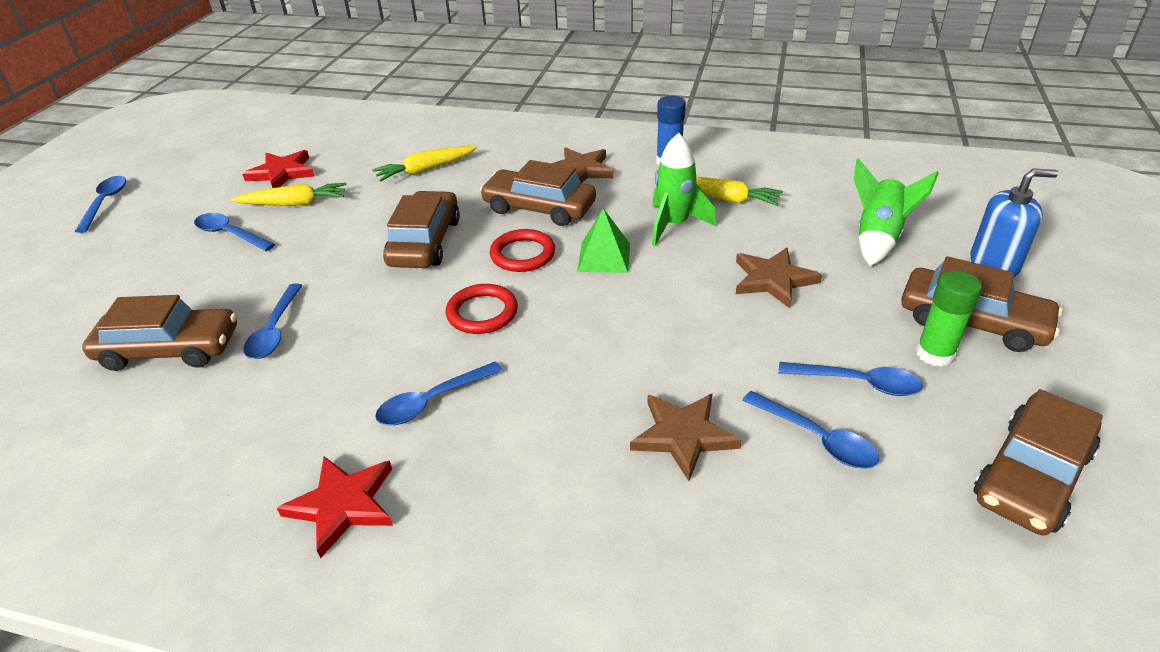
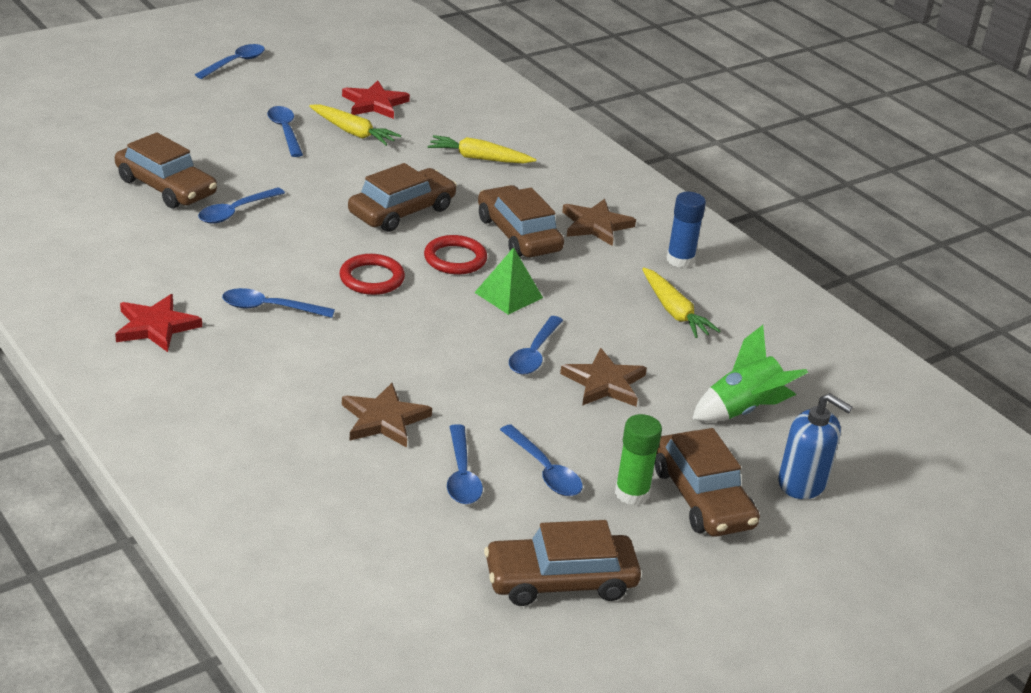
camera: 35 degrees right, 5 degrees down
green rocket [652,133,716,246] -> none
none -> blue spoon [509,316,563,374]

